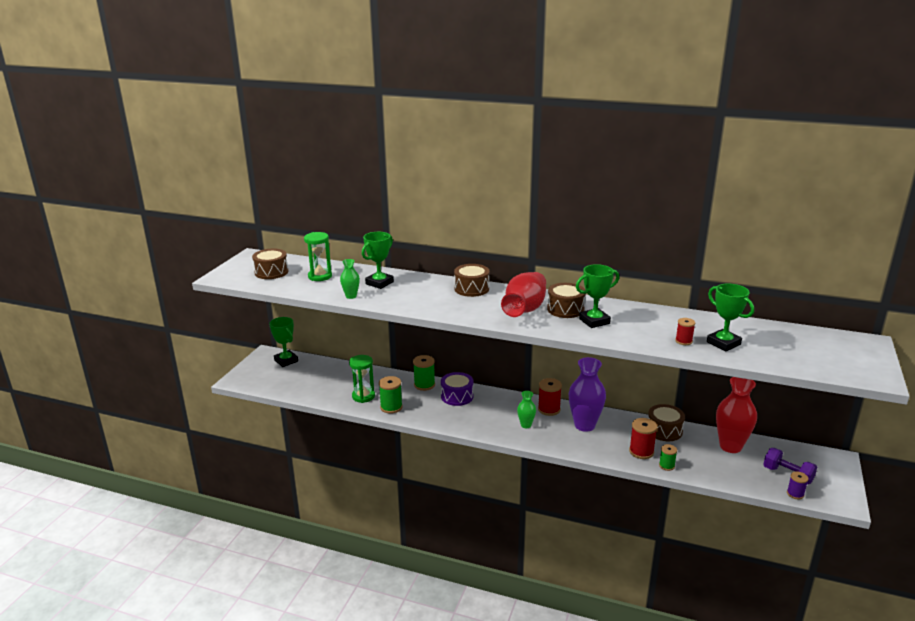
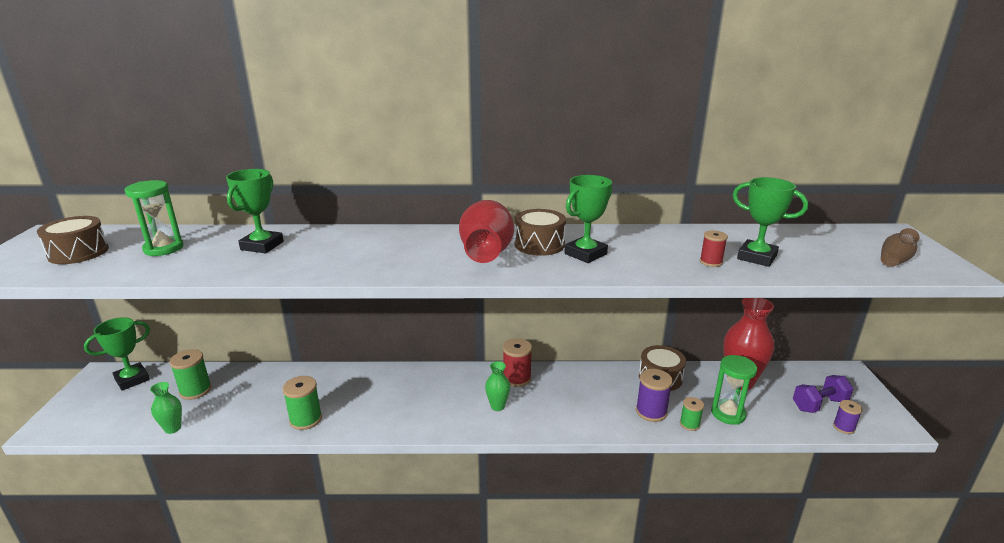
camera: 20 degrees left, 0 degrees up
green trophy [269,317,298,367] -> green trophy turned 75 degrees counterclockwise [84,317,150,391]
green vase [340,259,360,299] -> green vase moved to [150,382,182,434]
green hourglass [349,355,375,403] -> green hourglass moved to [711,355,757,425]
green spool [413,355,435,391] -> green spool moved to [169,349,212,400]
purple drum [441,372,473,406] -> none
brown drum [454,264,490,297] -> none
purple vase [569,357,606,432] -> none
red spool [629,418,658,459] -> purple spool [636,369,673,422]
purple dumbbell [763,448,817,484] -> purple dumbbell turned 45 degrees counterclockwise [793,375,853,413]
none -> brown vase [881,228,920,267]

